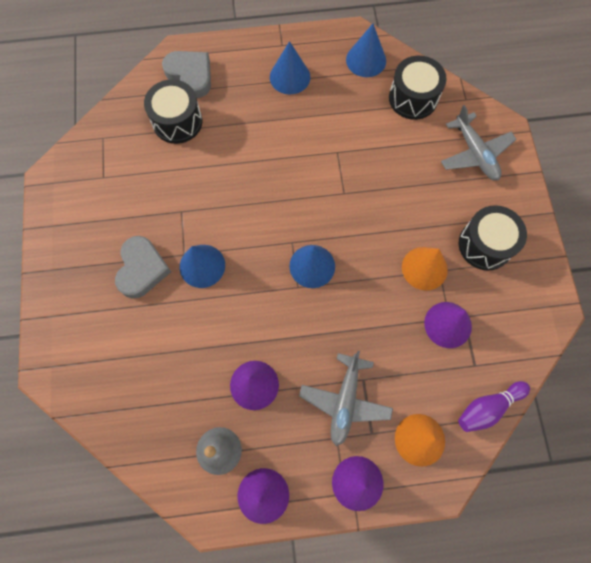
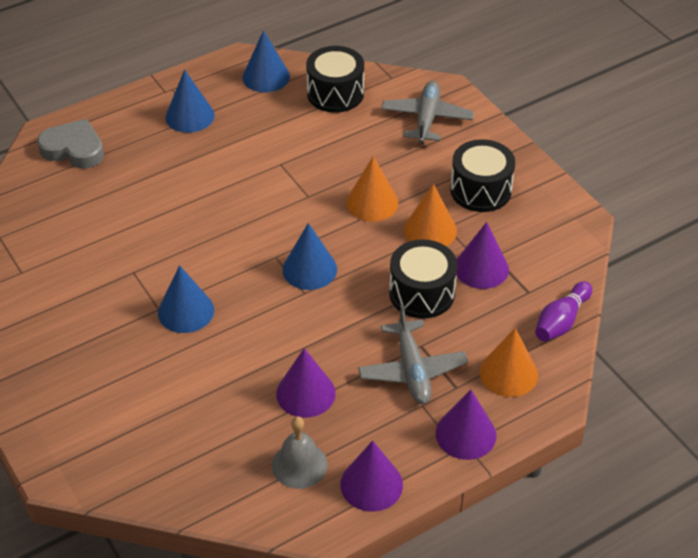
camera: 25 degrees left, 25 degrees down
grey heart [115,236,171,299] -> none
black drum [144,79,202,144] -> black drum moved to [389,239,458,319]
grey plane [441,105,516,181] -> grey plane turned 120 degrees counterclockwise [381,81,474,144]
none -> orange cone [346,156,398,222]

